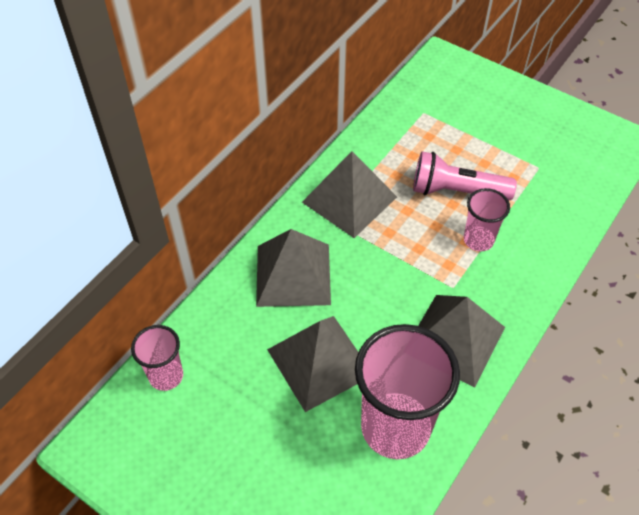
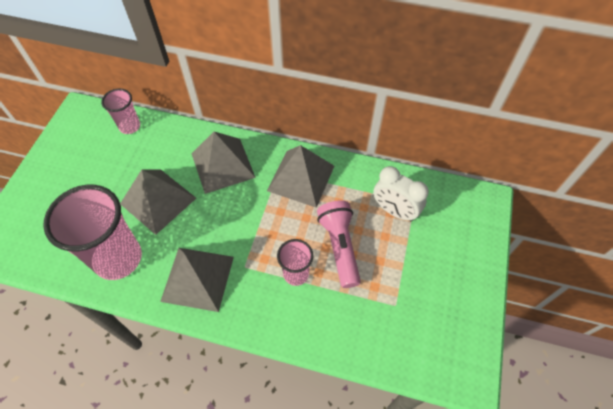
camera: 70 degrees right, 5 degrees up
none -> white clock [373,166,429,221]

